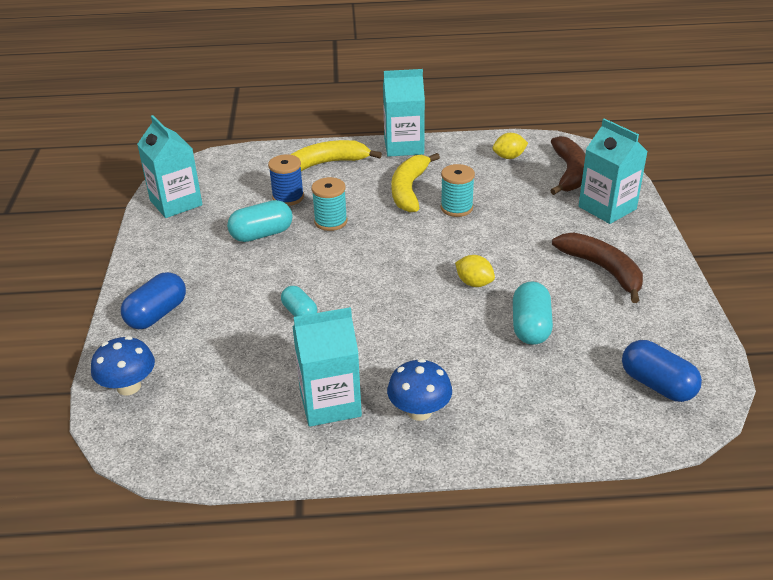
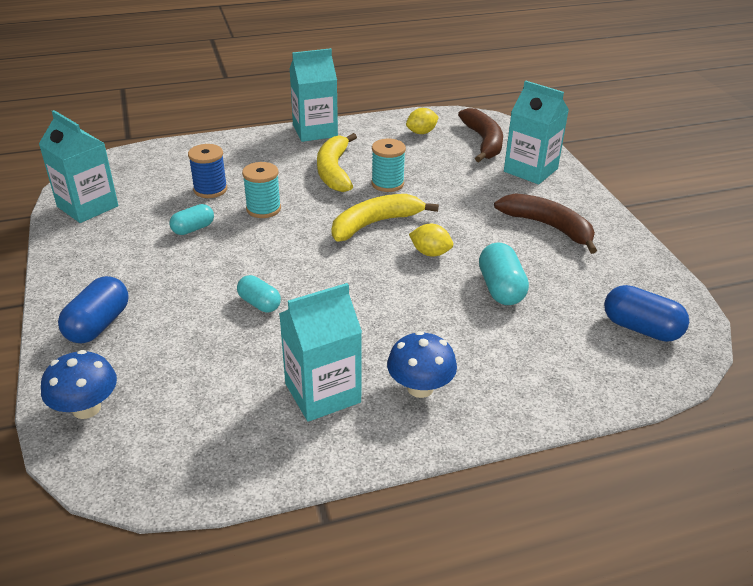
camera: 15 degrees left, 0 degrees up
turquoise capsule [227,200,293,242] -> turquoise capsule [170,204,214,235], size x0.65
yellow banana [290,140,382,171] -> yellow banana moved to [332,194,439,242]

